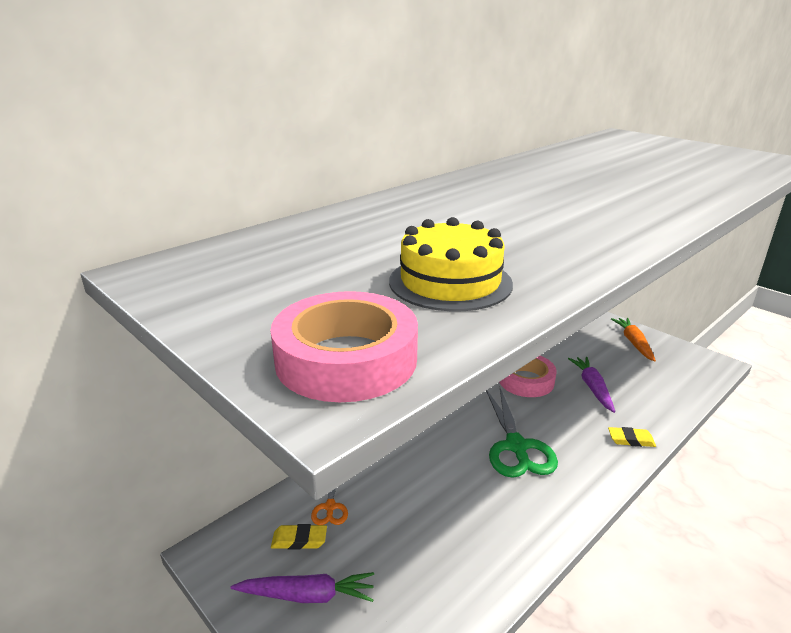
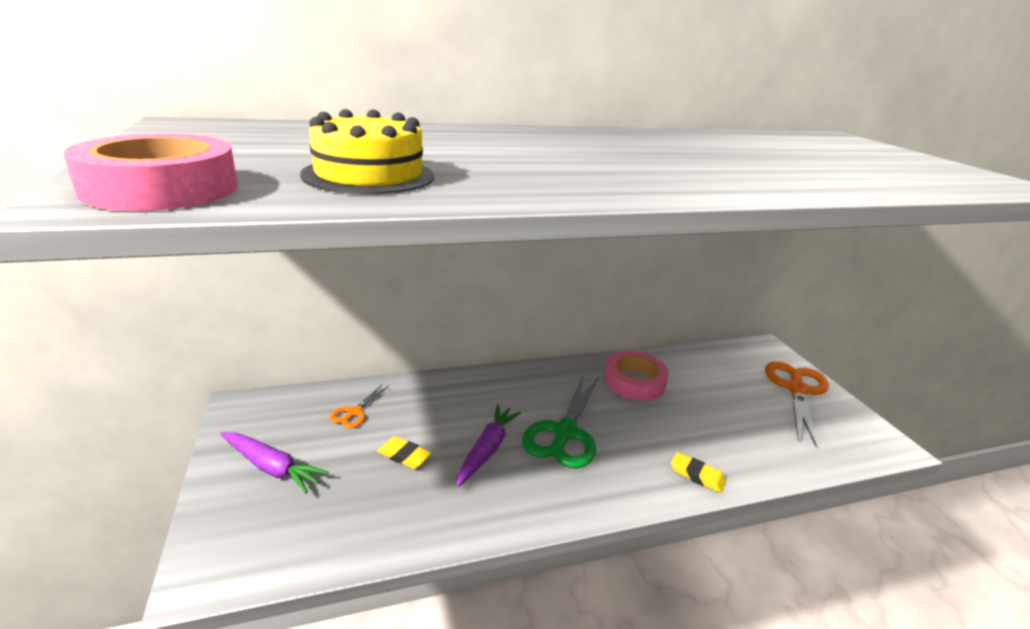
camera: 25 degrees right, 0 degrees up
yellow eraser [271,524,327,550] -> yellow eraser moved to [377,436,431,469]
purple carrot [568,357,615,413] -> purple carrot moved to [456,405,521,487]
orange carrot [611,318,656,362] -> orange scissors [765,361,829,447]

